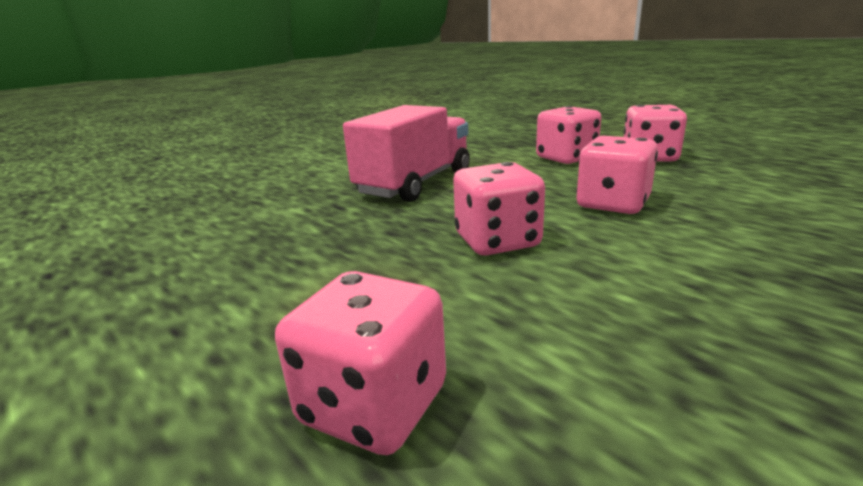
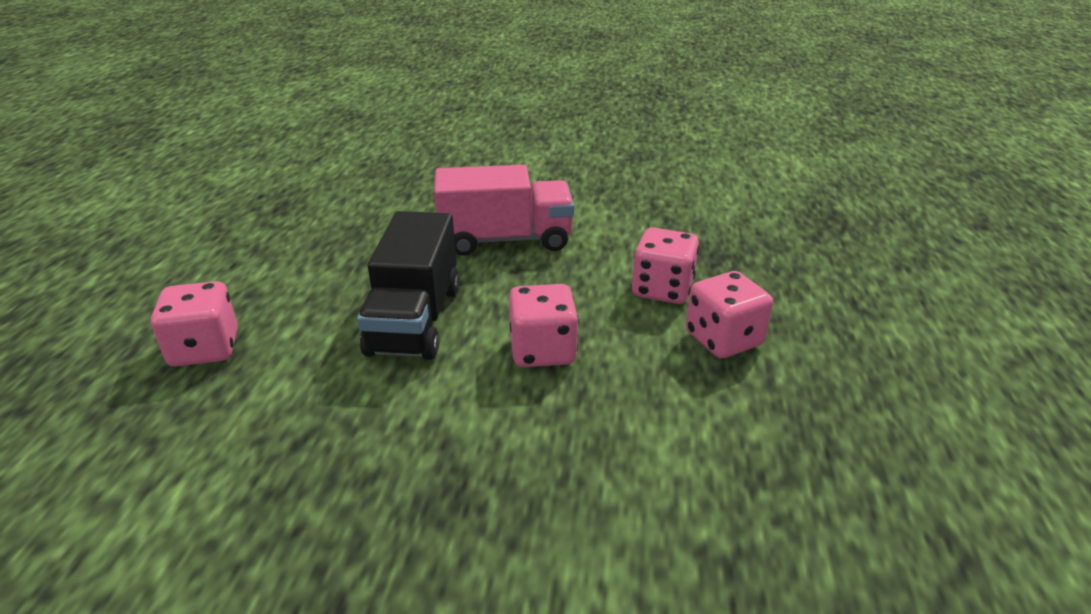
camera: 50 degrees right, 10 degrees up
pink dice [453,162,545,255] -> black truck [357,211,459,360]

